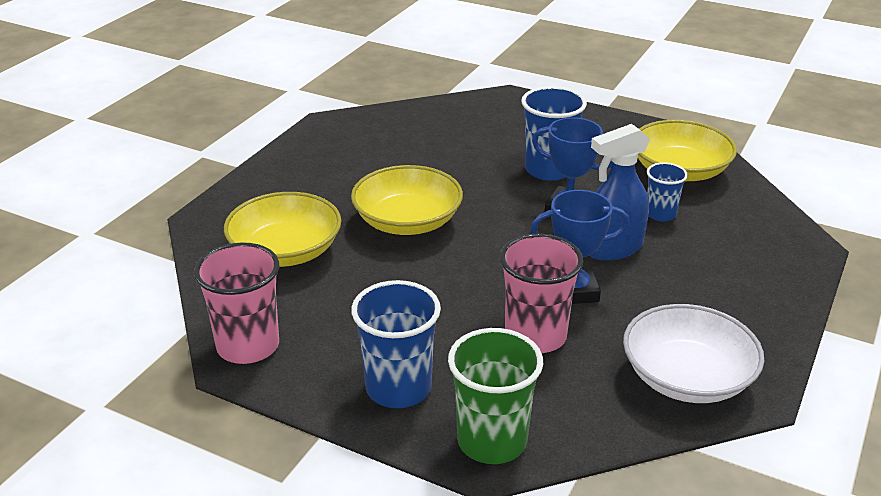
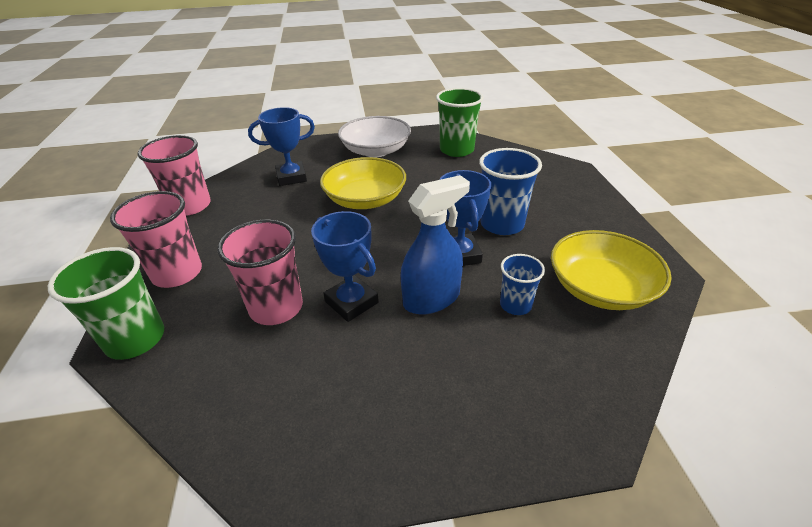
camera: 55 degrees right, 5 degrees up
yellow bowl [224,192,342,267] -> blue trophy [248,107,315,186]
blue cup [351,280,441,408] -> pink cup [110,191,202,288]
blue spray bottle [590,124,650,261] -> blue spray bottle turned 120 degrees clockwise [401,175,470,314]
white bowl [623,304,764,403] -> white bowl moved to [338,116,411,157]
none -> green cup [436,88,484,157]

